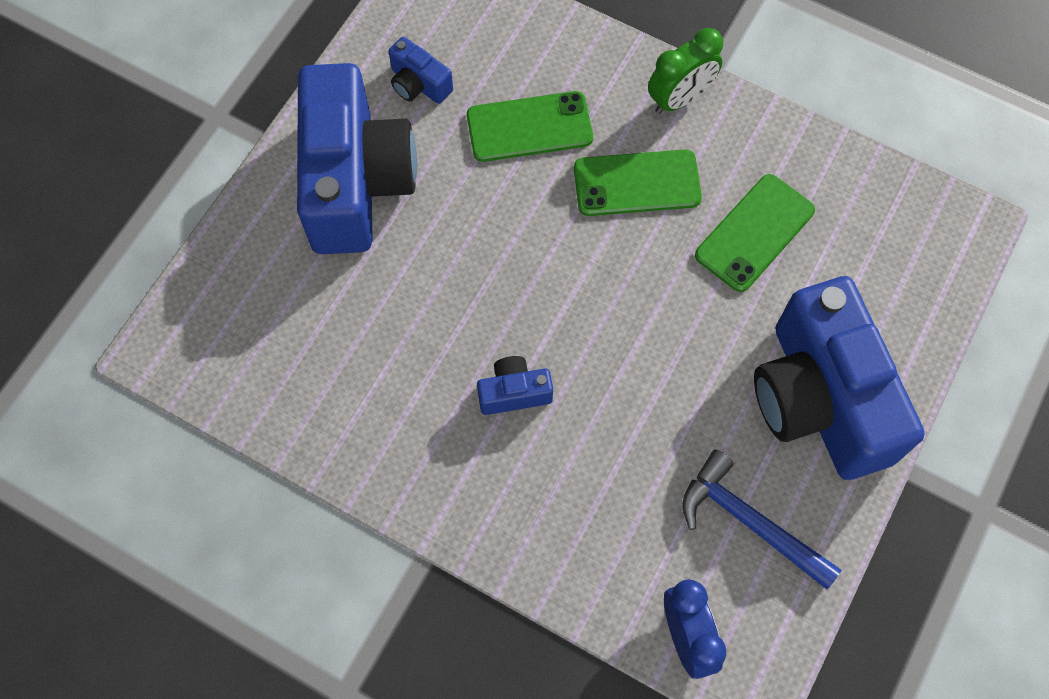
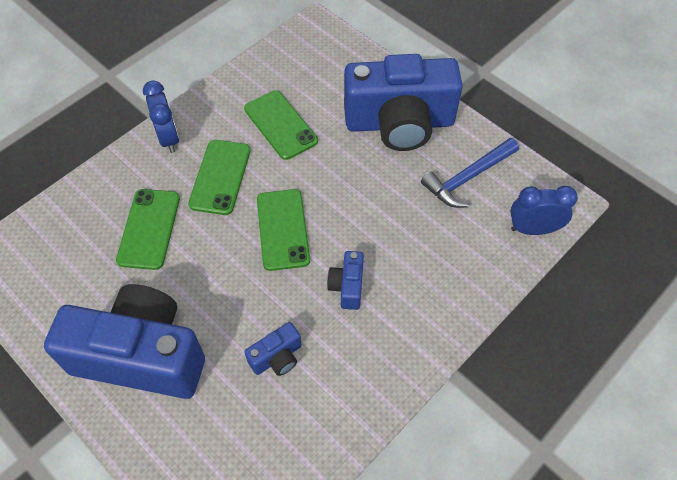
camera: 75 degrees left, 10 degrees down
blue camera [389,37,453,104] -> blue camera moved to [244,322,301,376]
green clock [648,28,723,114] -> blue clock [143,80,179,153]
none -> green phone [257,189,310,271]

